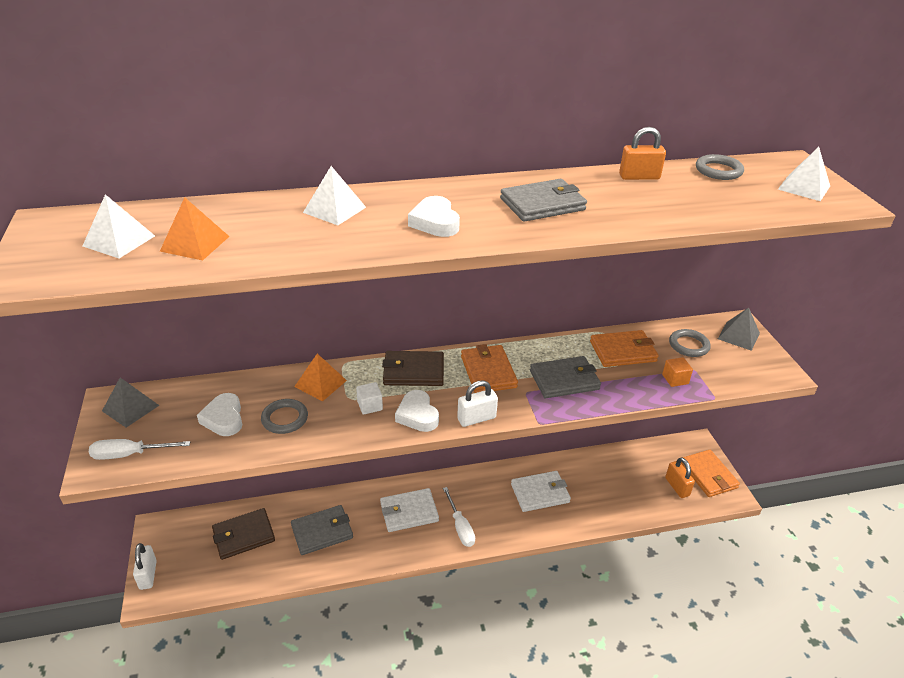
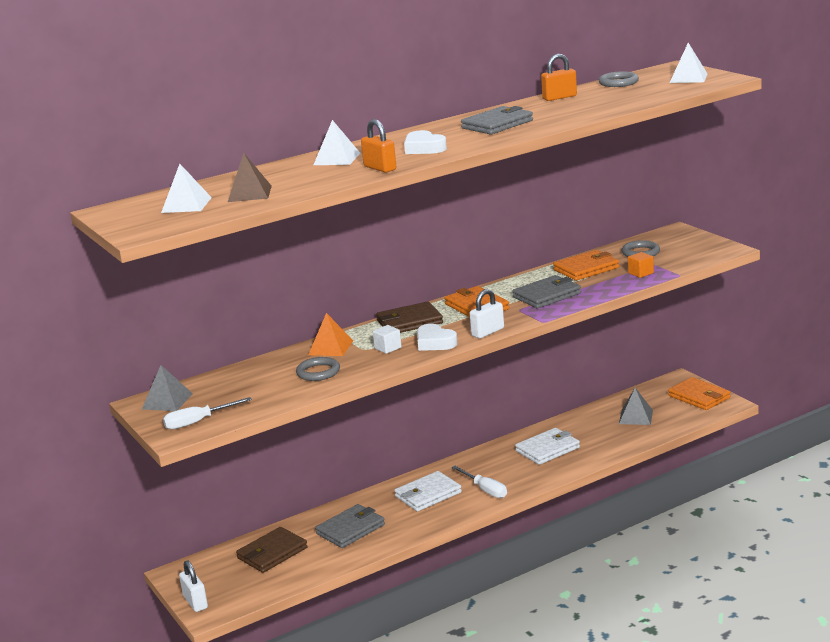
camera: 15 degrees left, 15 degrees down
orange pyramid [160,197,230,260] -> brown pyramid [228,153,272,202]
white heart [197,393,243,436] -> none
orange padlock [665,457,695,498] -> orange padlock moved to [361,119,396,172]
grey pyramid [718,307,760,351] -> grey pyramid moved to [619,388,653,425]

